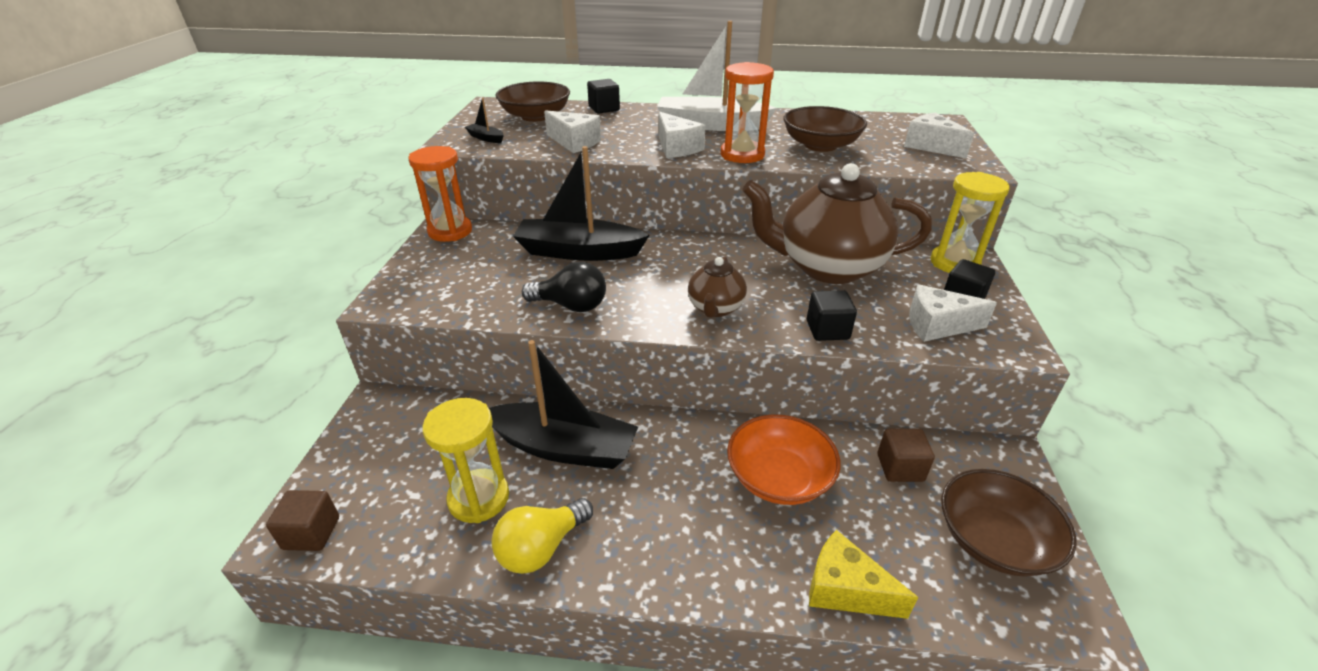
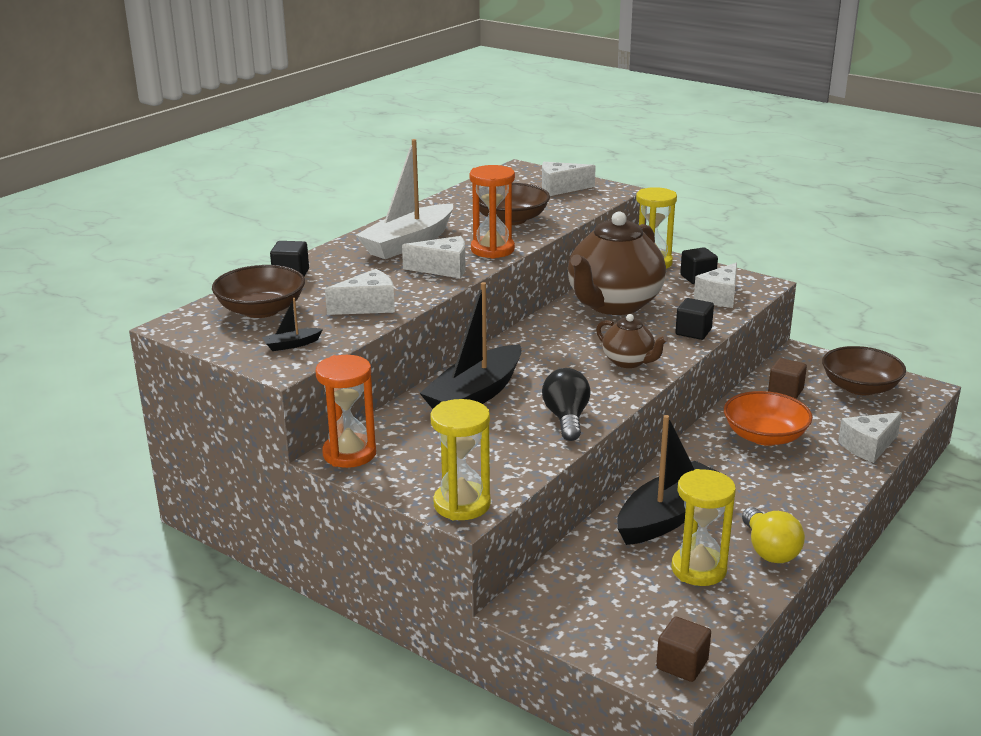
camera: 60 degrees left, 10 degrees down
black light bulb [522,262,606,312] -> black light bulb turned 45 degrees counterclockwise [542,368,591,441]
yellow cheese [809,530,918,619] -> white cheese [838,412,902,463]
none -> yellow hourglass [430,399,491,520]

